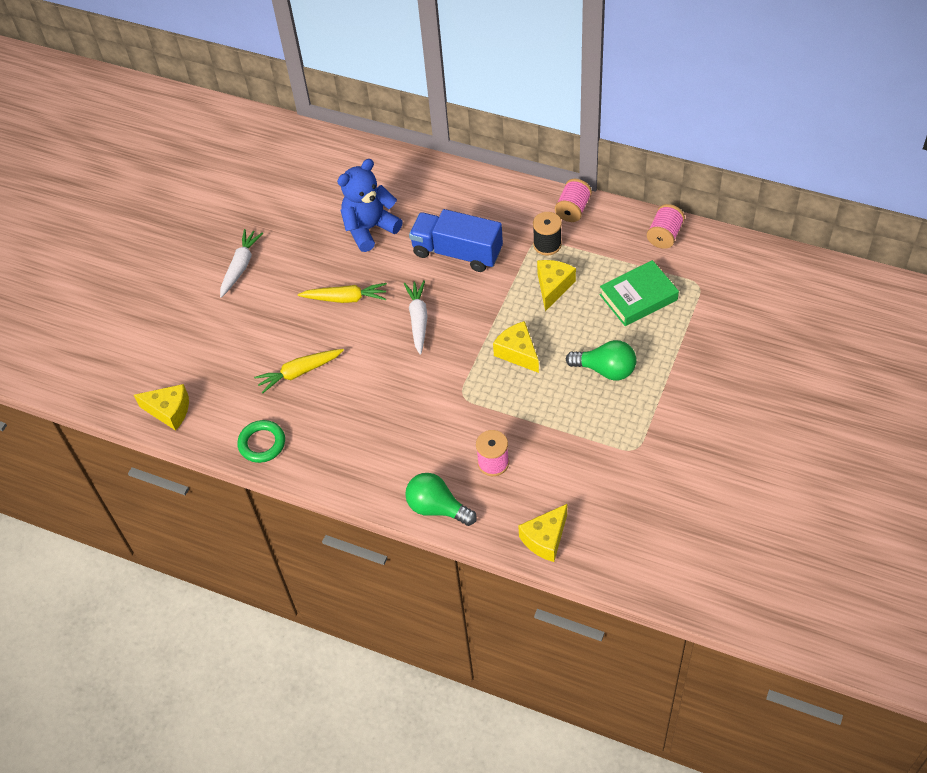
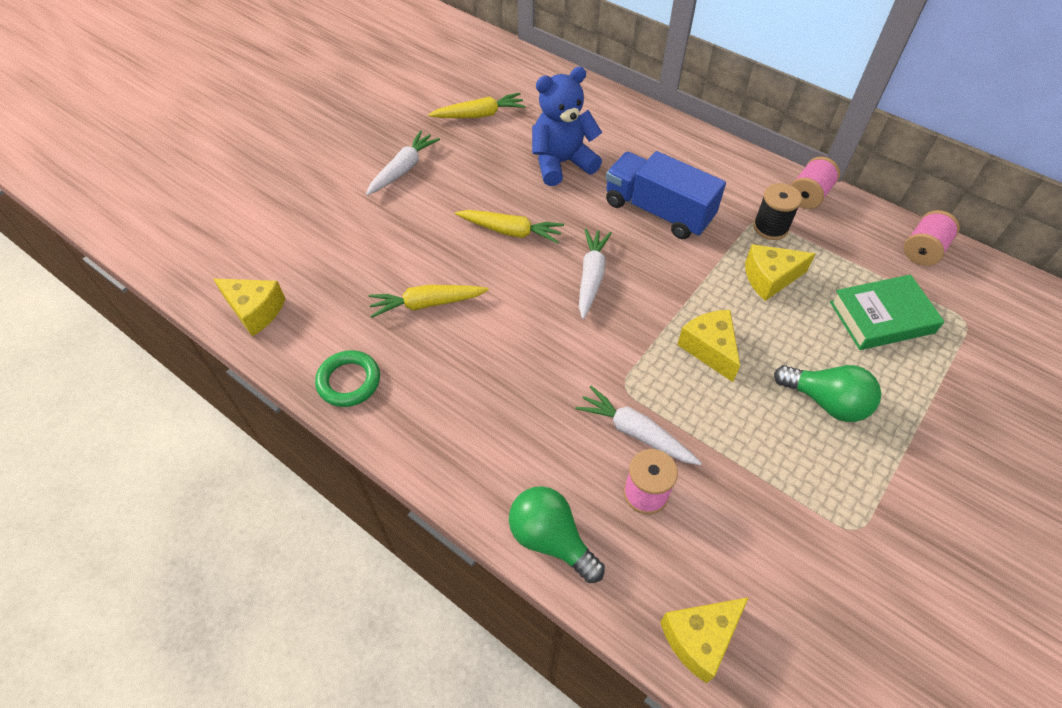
camera: 10 degrees right, 0 degrees up
yellow cheese [537,260,576,311] -> yellow cheese turned 135 degrees counterclockwise [745,244,816,301]
none -> yellow carrot [428,93,526,118]
none -> white carrot [575,386,701,465]

